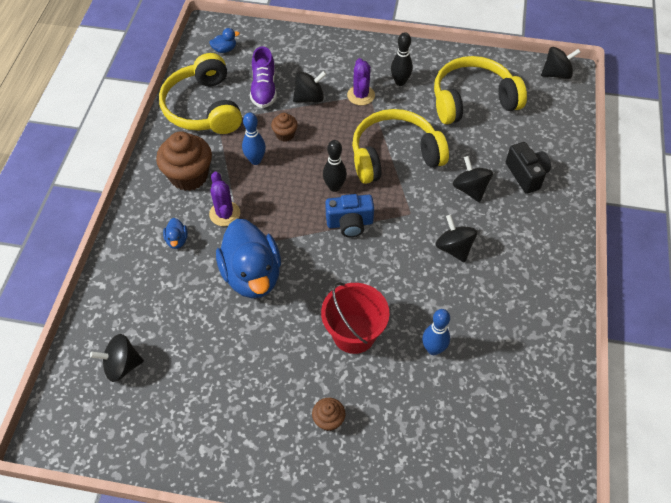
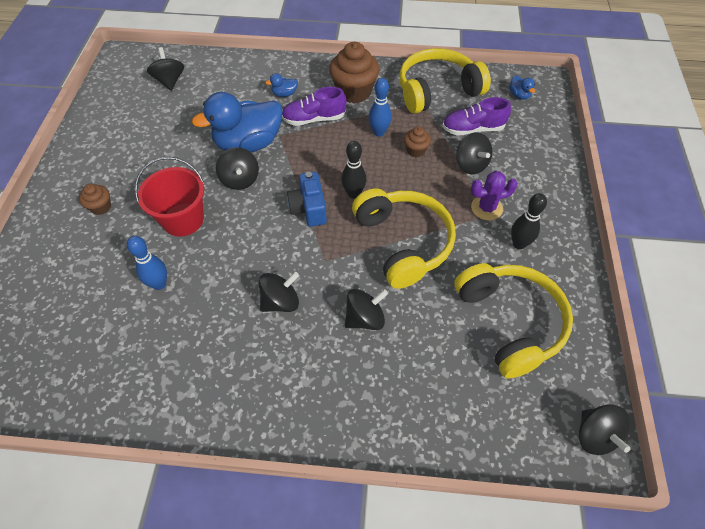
camera: 85 degrees right, 0 degrees up
purple cactus [209,172,240,226] -> purple shoe [282,87,346,126]
black camera [506,142,551,194] -> none
none -> black spinning top [216,147,259,190]

